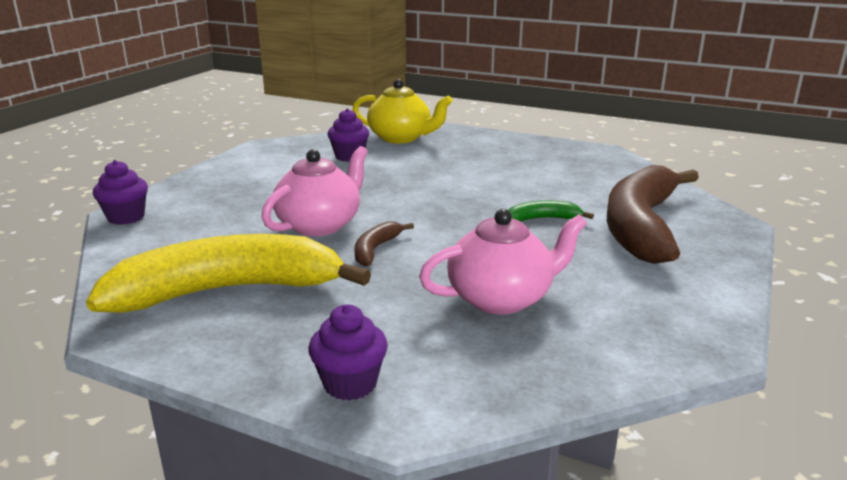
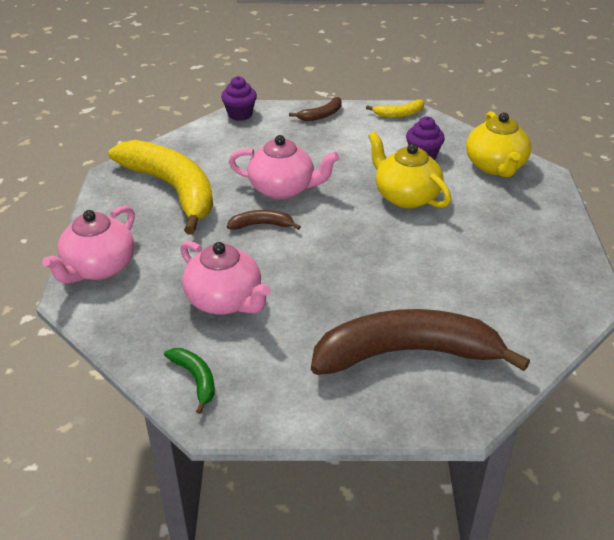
camera: 65 degrees right, 15 degrees up
purple cupcake [308,305,388,401] -> pink teapot [42,205,135,283]
green banana [508,200,594,222] -> green banana moved to [164,348,215,414]
none -> brown banana [289,97,342,121]
none -> yellow banana [366,100,424,118]
none -> yellow teapot [368,132,451,208]

